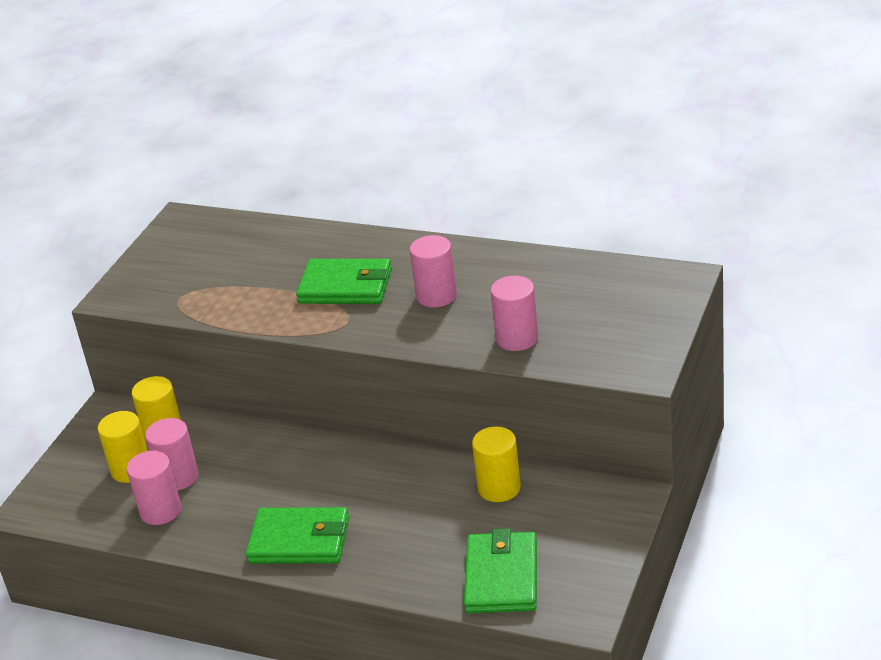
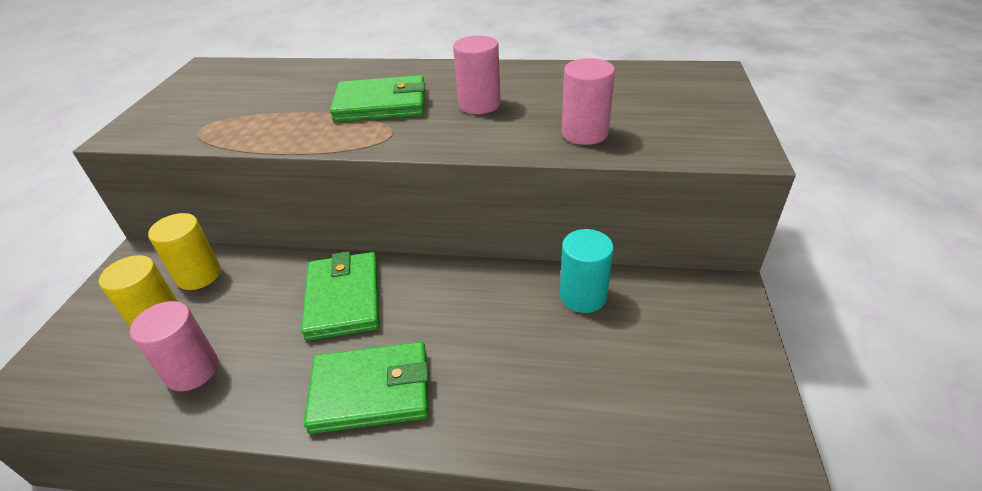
camera: 15 degrees left, 5 degrees up
pink cylinder [145,418,199,490] -> none
green wallet [464,528,537,613] -> green wallet moved to [301,251,380,341]
yellow cylinder [472,427,521,502] -> turquoise cylinder [560,229,614,313]

